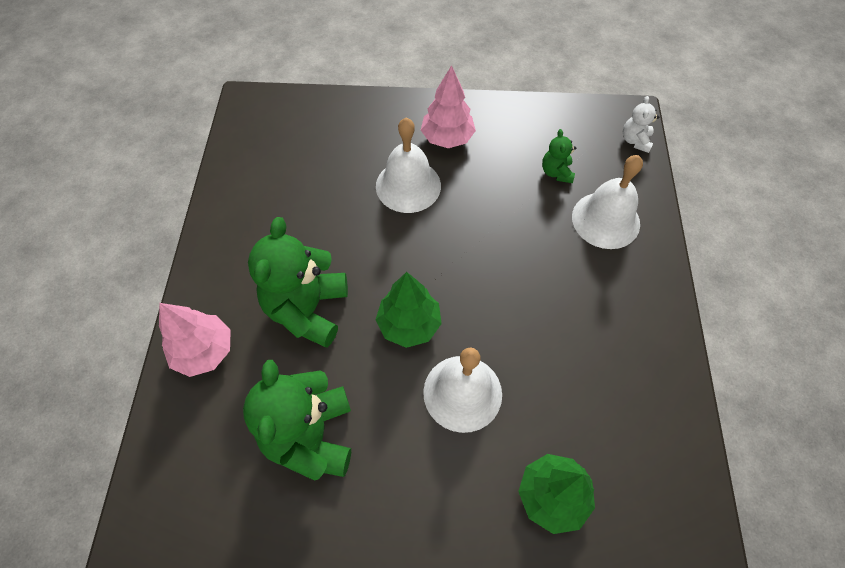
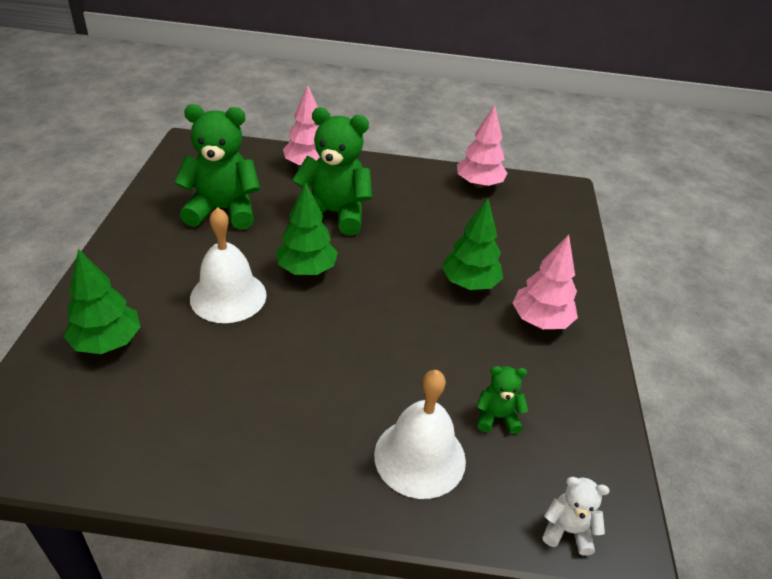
camera: 90 degrees right, 20 degrees down
white bell [376,118,441,213] -> green tree [442,198,503,290]
none -> pink tree [457,105,507,188]

